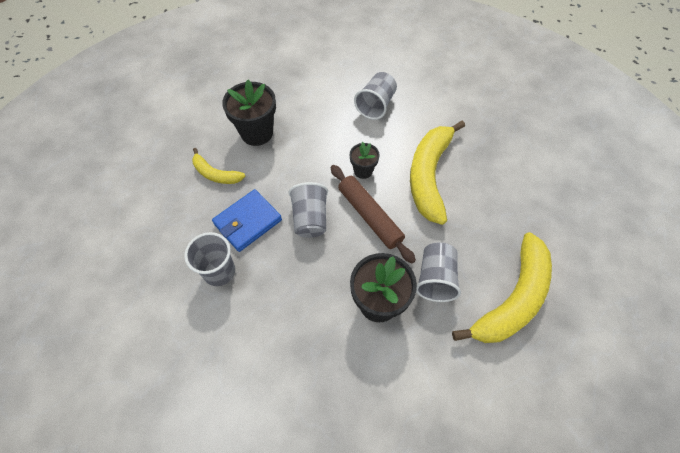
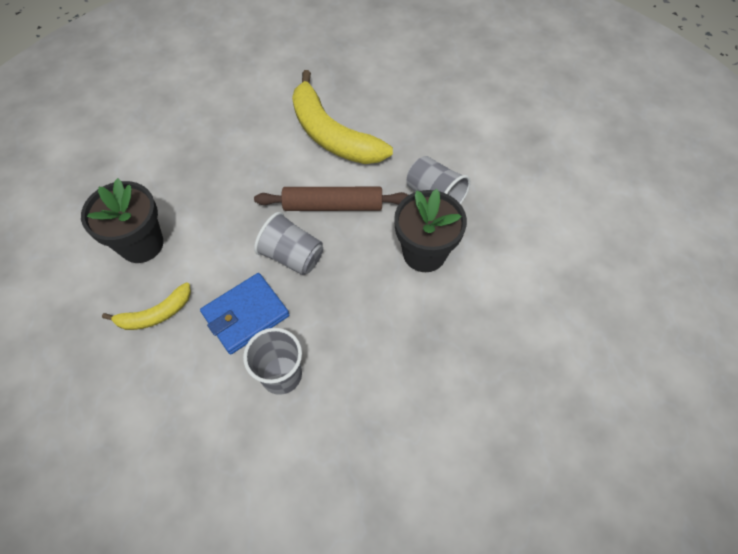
camera: 55 degrees left, 0 degrees up
blue wallet [212,189,282,252] -> blue wallet turned 60 degrees clockwise [200,273,289,354]
black flower pot [350,142,380,179] -> none
grey cup [354,72,397,120] -> none
yellow banana [452,232,552,343] -> none

